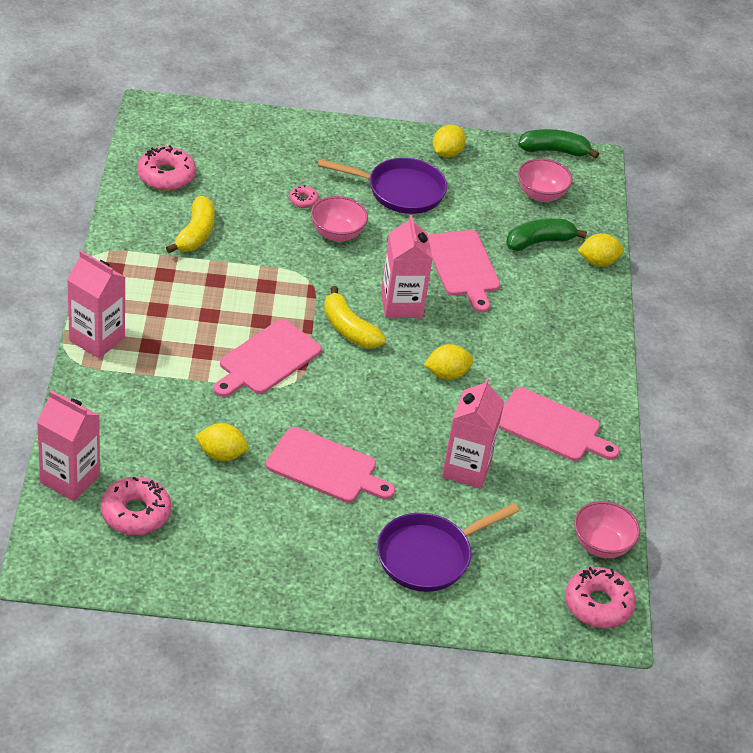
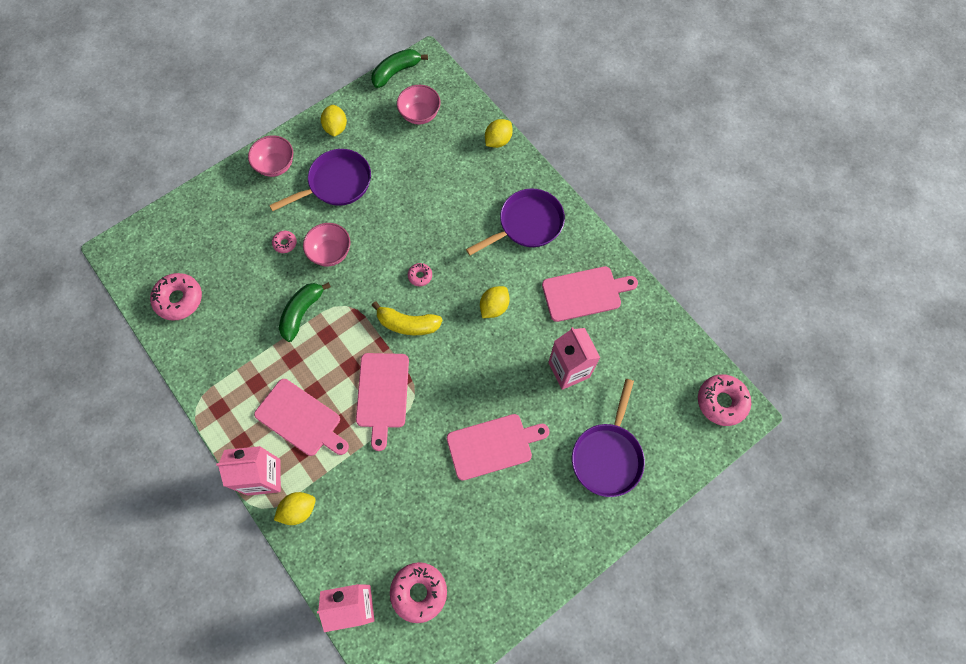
camera: 35 degrees left, 25 degrees up
yellow banana [166,196,215,253] -> none
yellow lemon [195,423,248,461] -> yellow lemon moved to [274,492,316,525]
pink carton [381,215,433,318] -> pink donut [408,263,432,286]
pink cutting board [428,230,500,313] -> pink cutting board moved to [254,379,349,456]
green banana [506,219,587,251] -> green banana moved to [279,282,331,342]
pink bowl [574,501,640,558] -> pink bowl moved to [248,135,293,177]
none -> purple pan [466,189,565,255]

